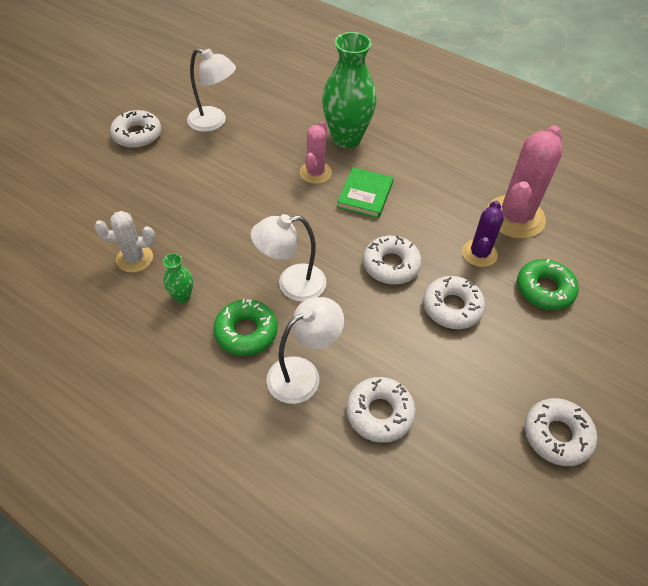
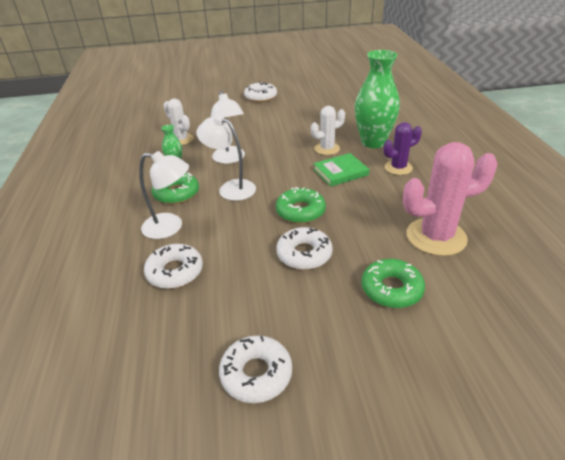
camera: 50 degrees right, 15 degrees down
white lamp [187,48,236,132] -> white lamp moved to [211,91,245,164]
pink cactus [300,121,332,184] -> white cactus [311,106,345,155]
white donut [363,236,422,285] -> green donut [276,187,326,223]
purple cactus [462,201,504,267] -> purple cactus moved to [384,122,422,175]

